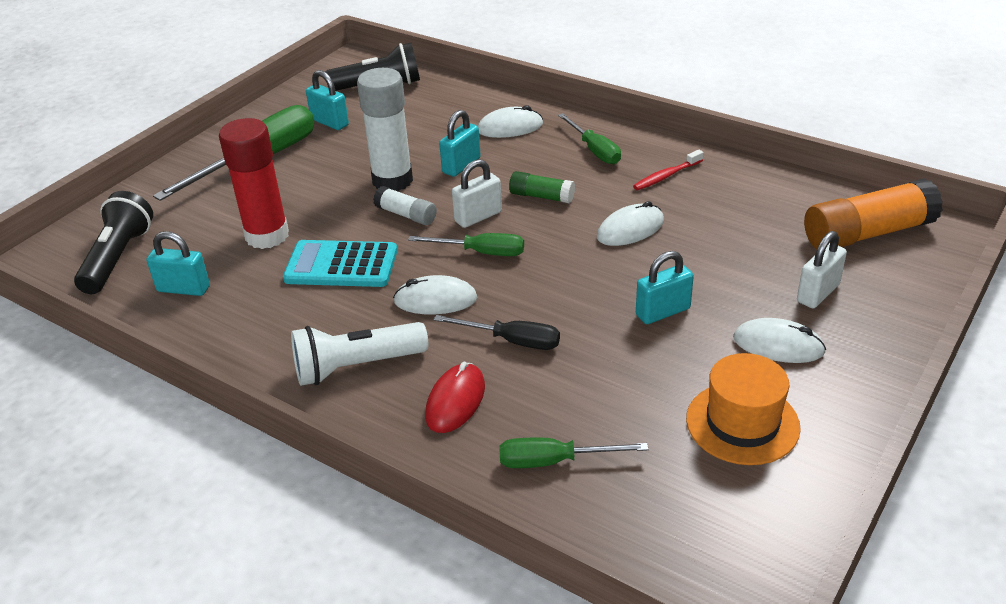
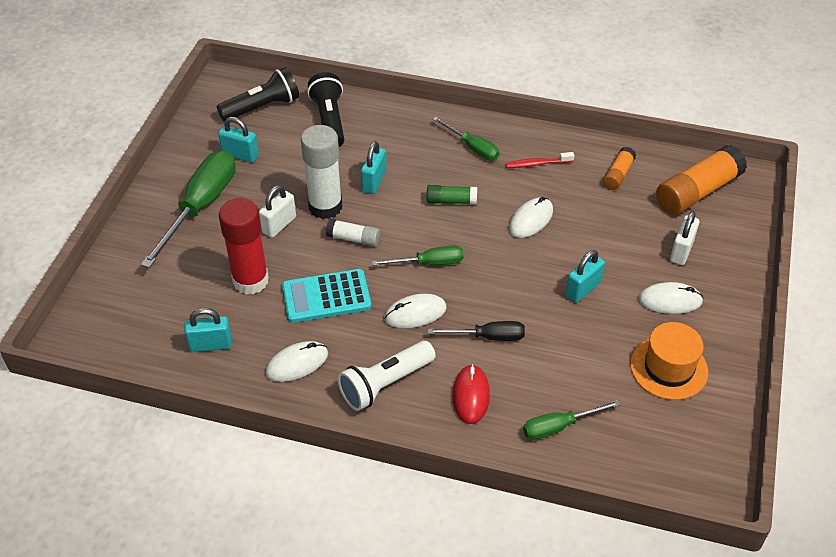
camera: 20 degrees left, 10 degrees up
black flashlight [74,191,153,294] -> black flashlight moved to [307,72,344,147]
white padlock [452,159,502,228] -> white padlock moved to [259,185,296,238]
white mouse [478,105,543,138] -> white mouse moved to [266,341,328,382]
red toothbrush [633,149,704,190] -> red toothbrush turned 45 degrees clockwise [506,152,574,168]
none -> orange glue stick [603,147,636,190]

